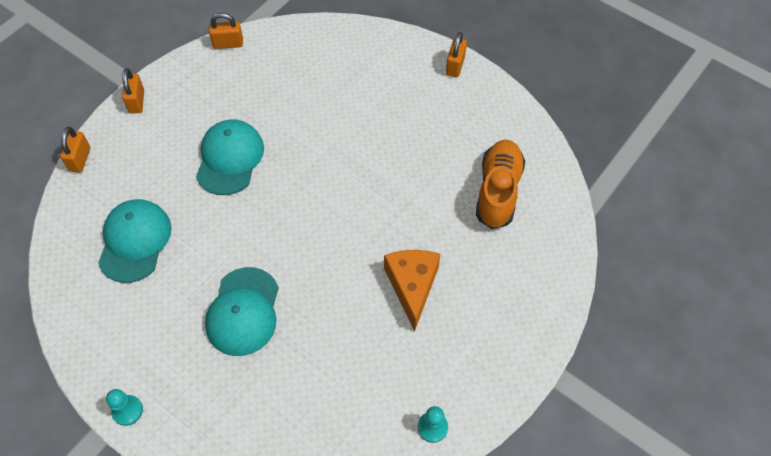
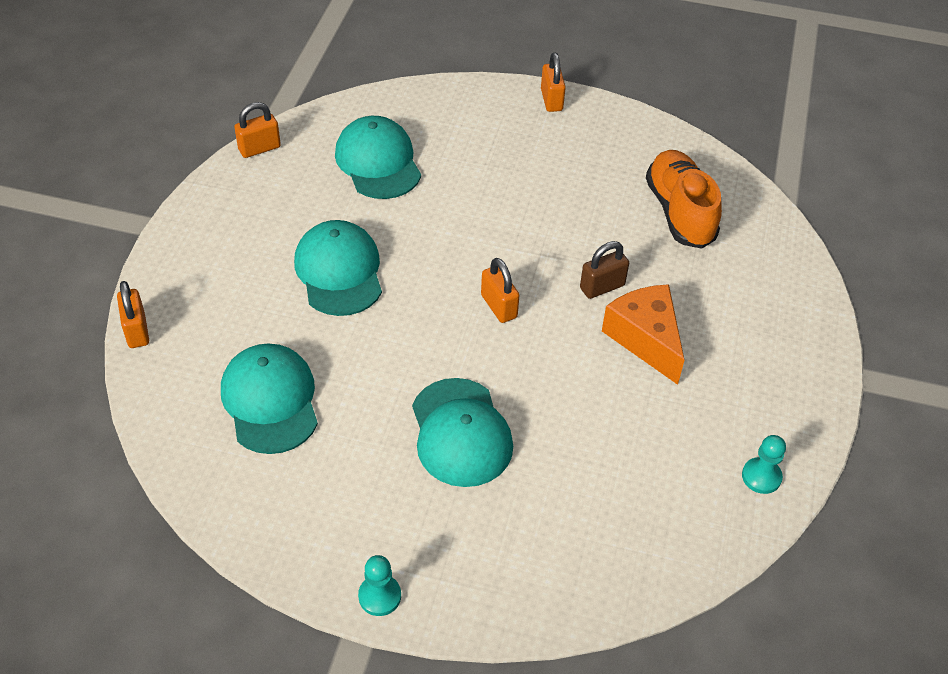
camera: 25 degrees left, 10 degrees down
orange padlock [122,68,144,114] -> orange padlock moved to [481,258,520,323]
none -> turquoise cap [335,116,421,199]
none -> brown padlock [580,241,629,299]

